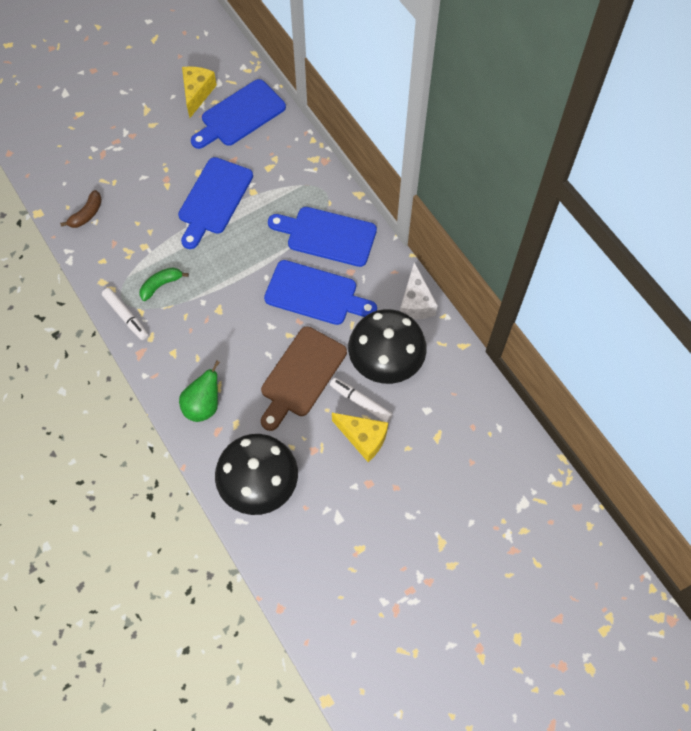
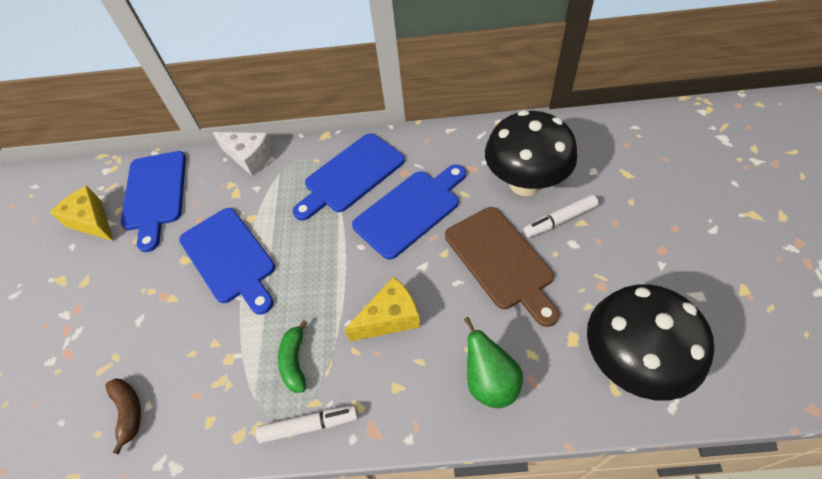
camera: 55 degrees left, 10 degrees down
yellow cheese [332,413,388,462] -> yellow cheese moved to [344,277,420,342]
white cheese [400,262,438,320] -> white cheese moved to [212,132,274,176]

